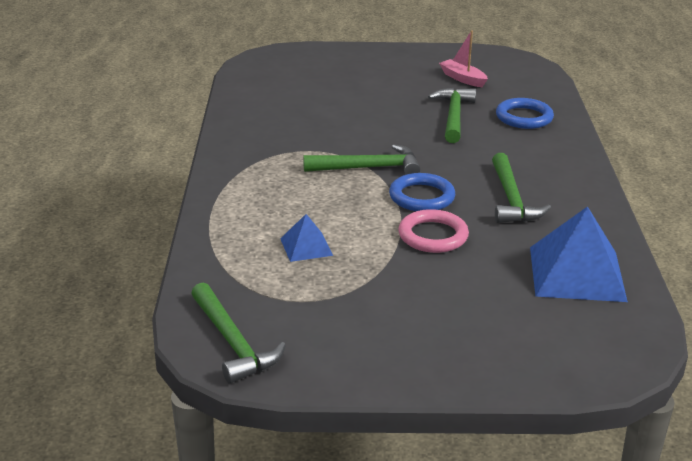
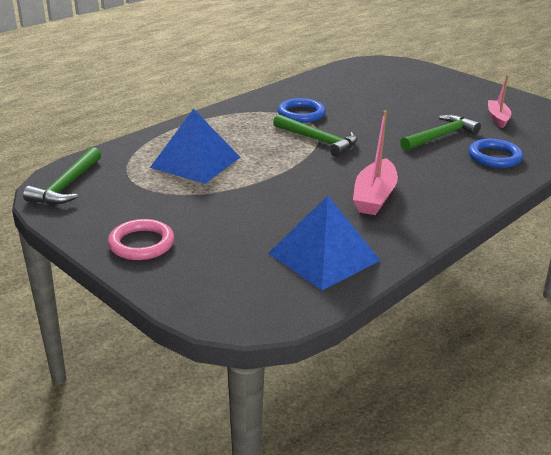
camera: 45 degrees right, 0 degrees up
blue pyramid [280,214,333,262] -> blue pyramid [150,109,241,184], size x1.95
blue ring [389,173,455,211] -> blue ring moved to [278,98,326,123]
pink ring [398,209,469,253] -> pink ring moved to [108,219,175,260]
green hammer [492,153,551,223] -> pink boat [353,110,398,215]

